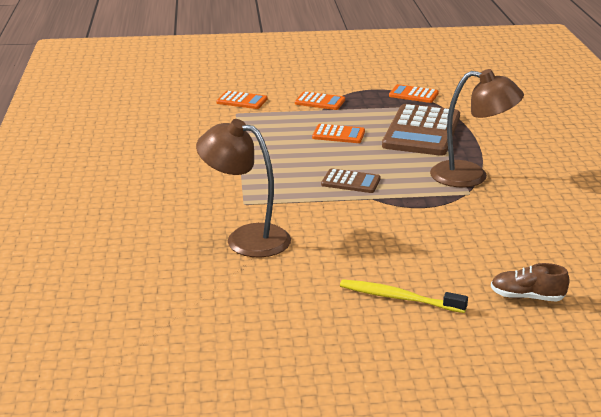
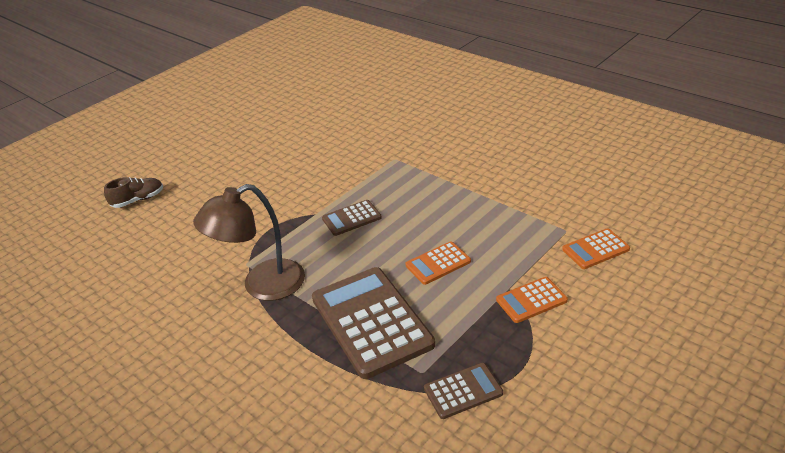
camera: 140 degrees right, 10 degrees up
brown lamp [196,119,291,257] -> none
yellow toothbrush [340,279,468,313] -> none
orange calculator [389,84,439,103] -> brown calculator [424,363,503,419]

